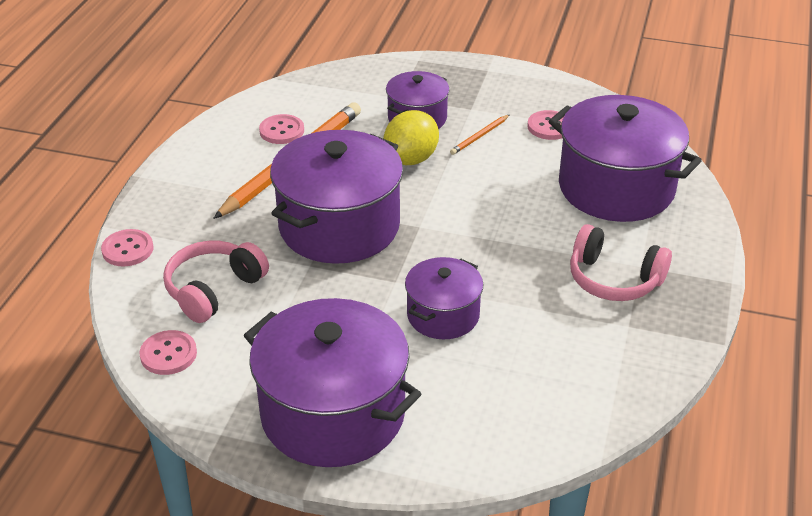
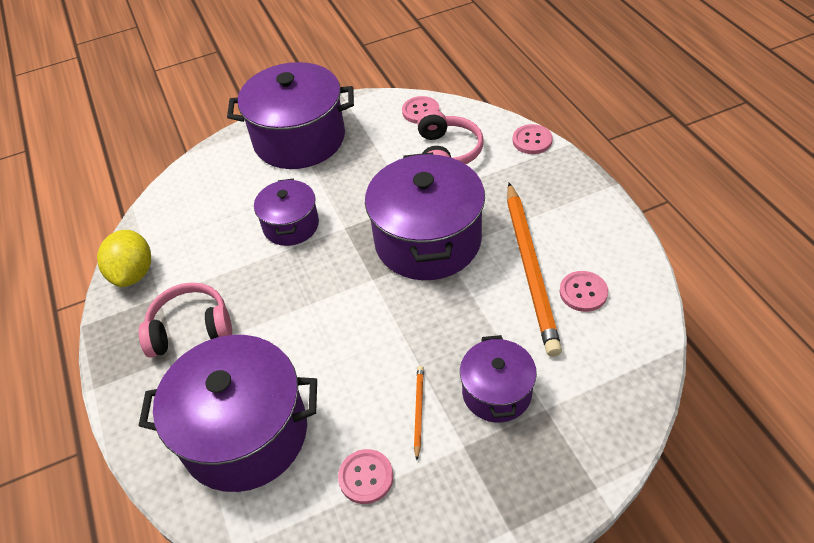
camera: 145 degrees right, 10 degrees up
yellow lemon [383,110,439,165] -> yellow lemon moved to [97,230,151,287]

